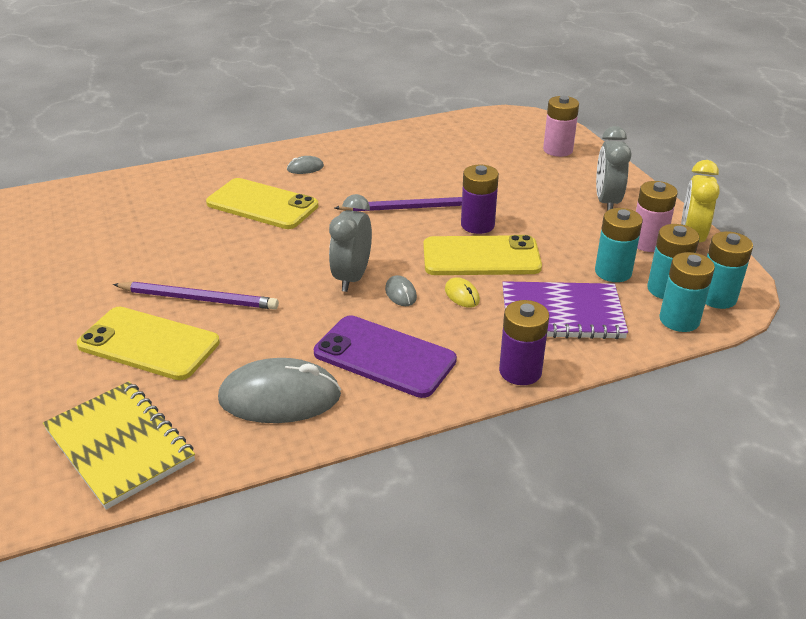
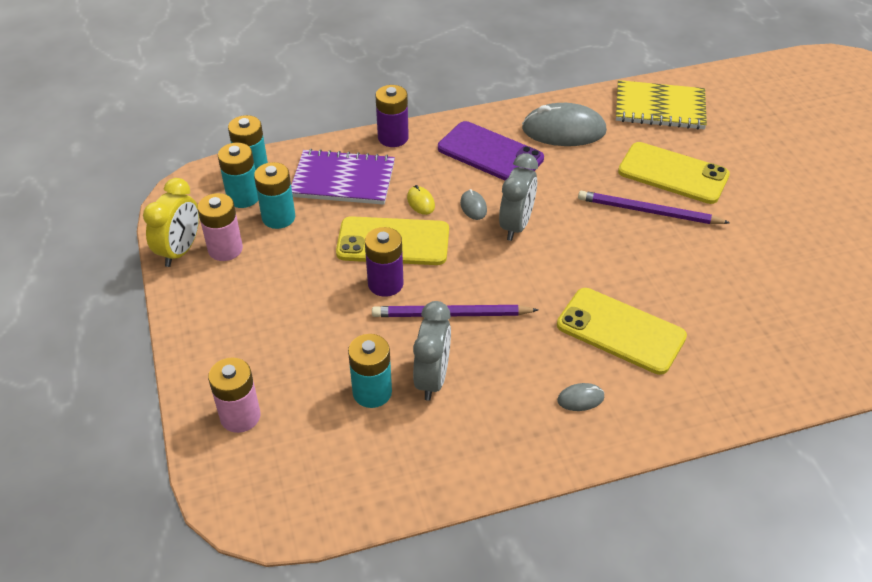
camera: 175 degrees left, 10 degrees up
yellow notebook [43,381,195,510] -> yellow notebook turned 45 degrees counterclockwise [616,80,707,129]
grey clock [596,126,631,211] -> grey clock moved to [413,301,451,401]
turquoise battery [705,231,753,309] -> turquoise battery moved to [348,334,392,408]

